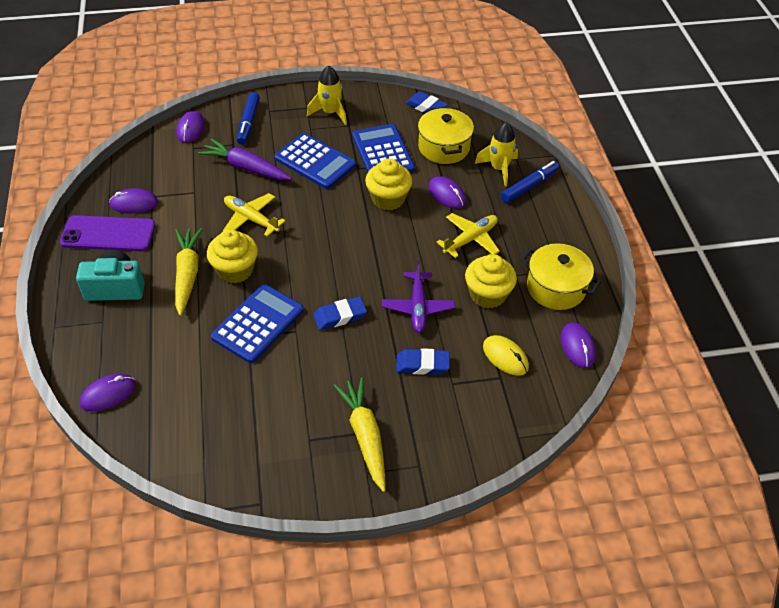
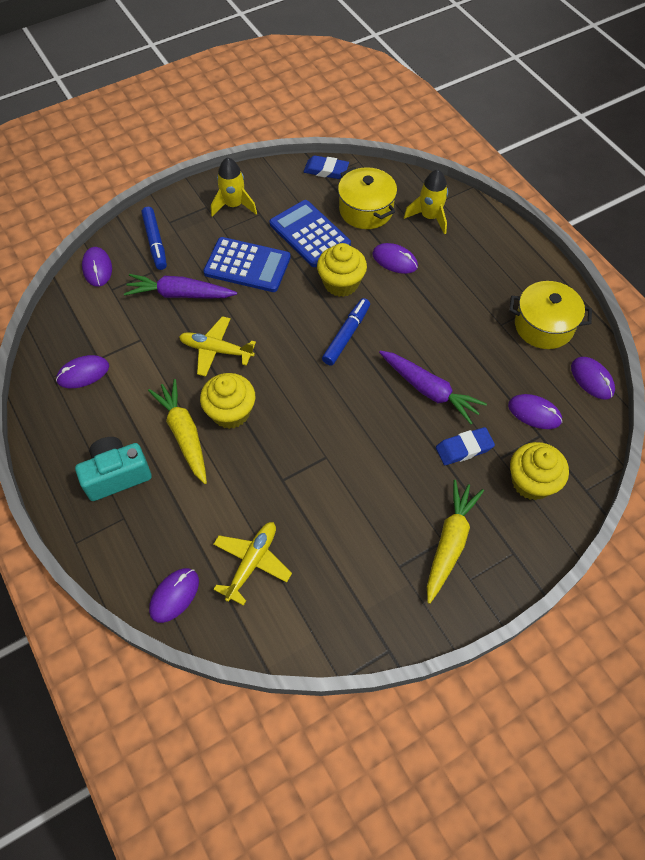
camera: 20 degrees left, 10 degrees up
purple phone [60,215,155,251] -> none
blue calculator [211,284,304,363] -> none
blue eraser [313,297,367,330] -> none
yellow carrot [333,377,386,492] -> yellow carrot turned 60 degrees clockwise [427,480,484,604]
purple plane [382,260,455,333] -> purple carrot [379,351,487,424]
yellow plane [436,213,500,258] -> yellow plane moved to [213,522,292,606]
yellow cupcake [465,254,517,308] -> yellow cupcake moved to [510,442,569,500]
yellow mouse [483,335,529,376] -> purple mouse [508,394,562,429]
blue marker [501,161,559,203] -> blue marker moved to [322,298,370,366]

